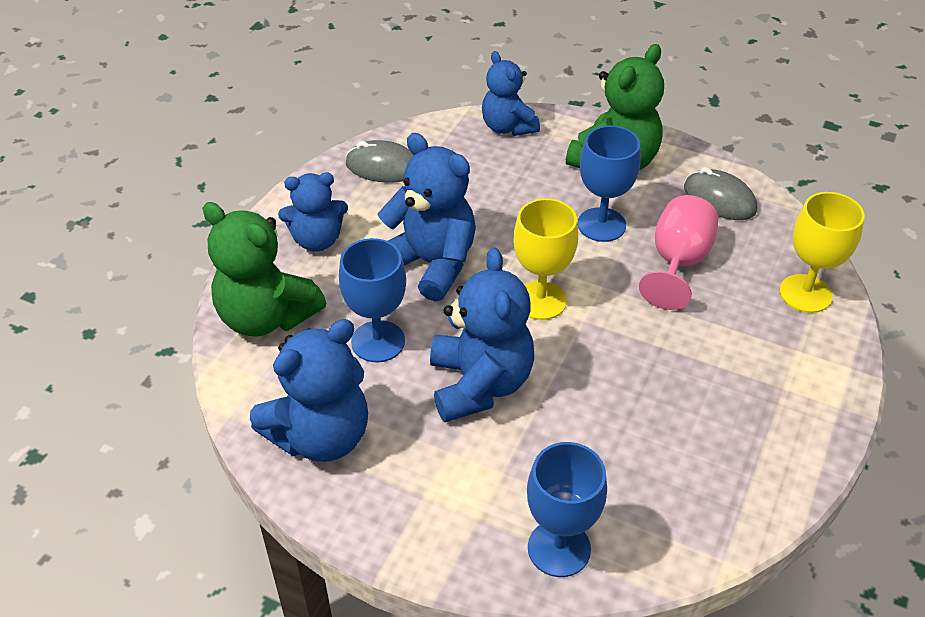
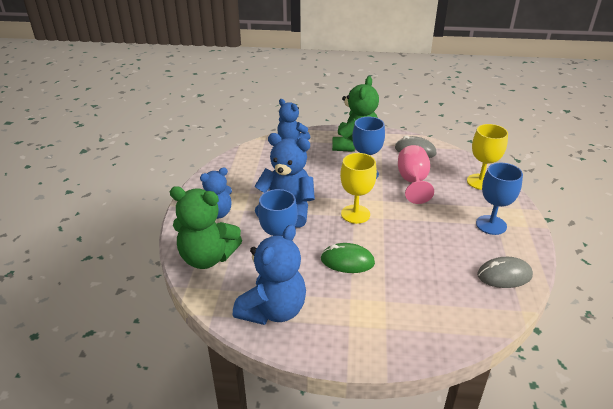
camera: 20 degrees left, 10 degrees down
grey mouse [346,140,414,183] -> grey mouse moved to [477,257,533,288]
blue teddy bear [430,247,534,422] -> green mouse [321,243,375,273]
blue goblet [527,442,607,577] -> blue goblet moved to [476,163,523,235]

